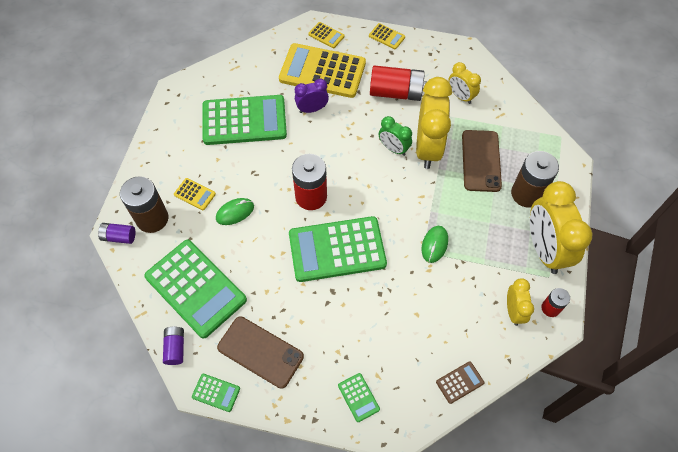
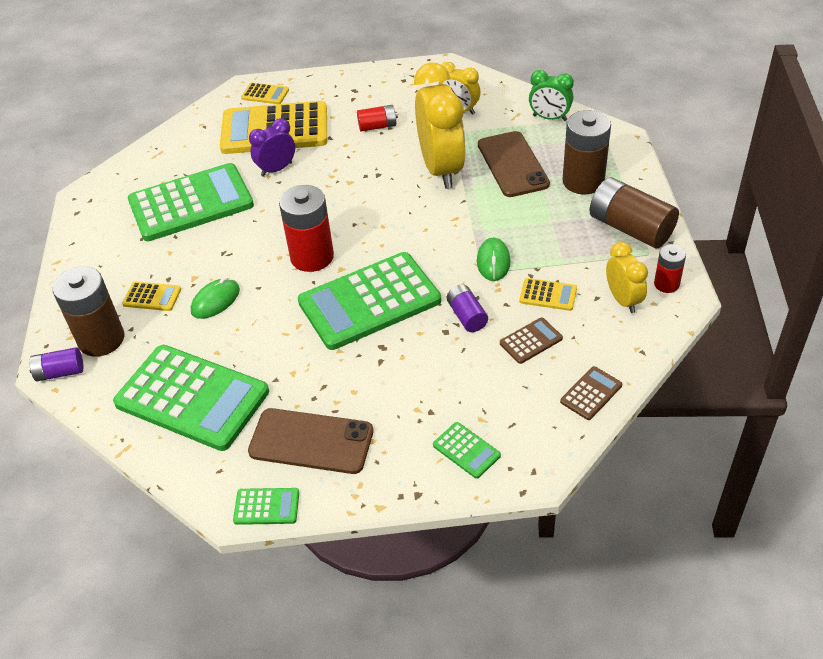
camera: 15 degrees left, 15 degrees down
purple battery [163,326,184,365] -> purple battery moved to [447,284,488,332]
yellow calculator [369,23,405,49] -> yellow calculator moved to [519,278,577,311]
red battery [370,66,426,101] -> red battery [357,105,398,132], size x0.54
green clock [379,116,412,156] -> green clock moved to [529,70,574,121]
yellow clock [530,181,592,274] -> brown battery [589,177,679,248]
none -> brown calculator [500,317,563,364]

